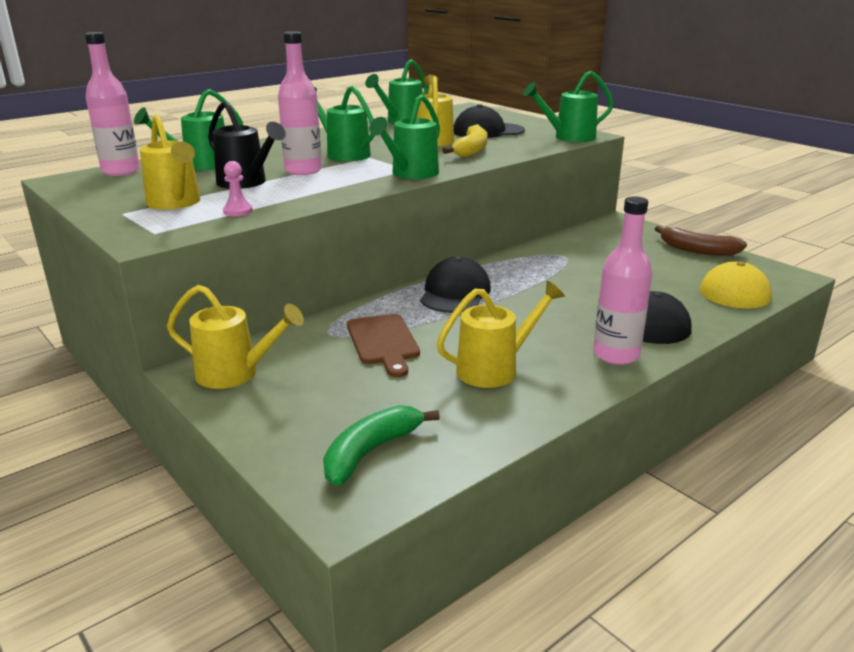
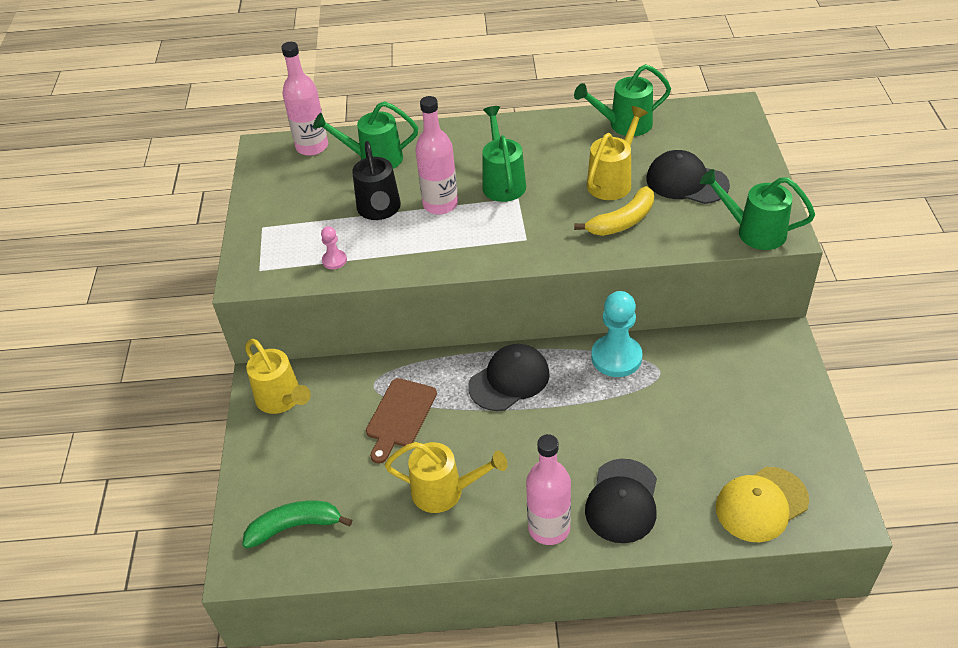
camera: 40 degrees right, 20 degrees up
yellow watering can [140,114,201,210] -> none
green watering can [369,94,440,179] -> none
brown banana [655,226,747,256] -> none
none -> turquoise pawn [591,291,642,377]

